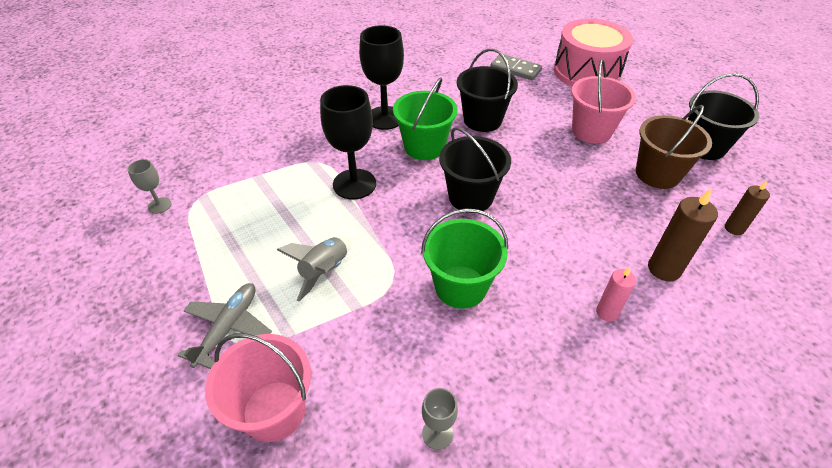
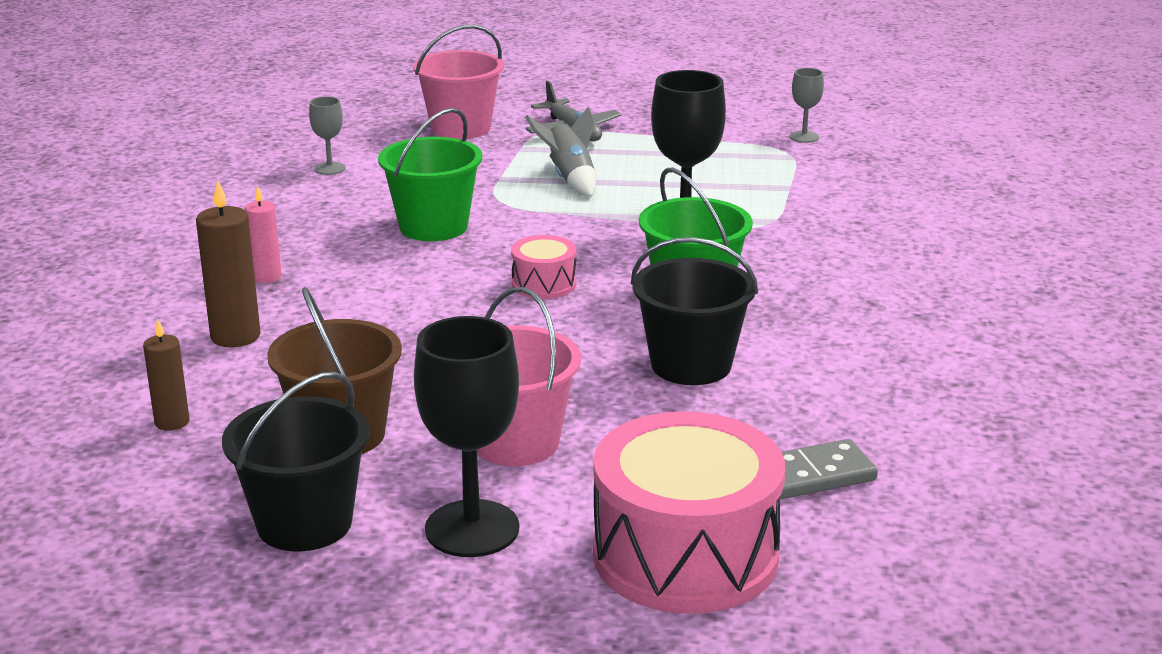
camera: 130 degrees right, 20 degrees down
black goblet [359,25,404,130] -> black goblet moved to [414,316,519,557]
black bucket [439,127,511,213] -> pink drum [511,235,577,299]

